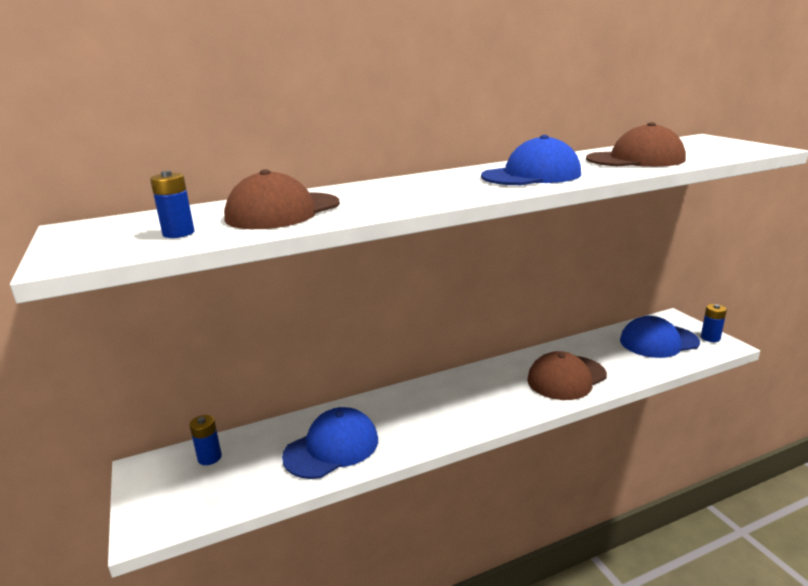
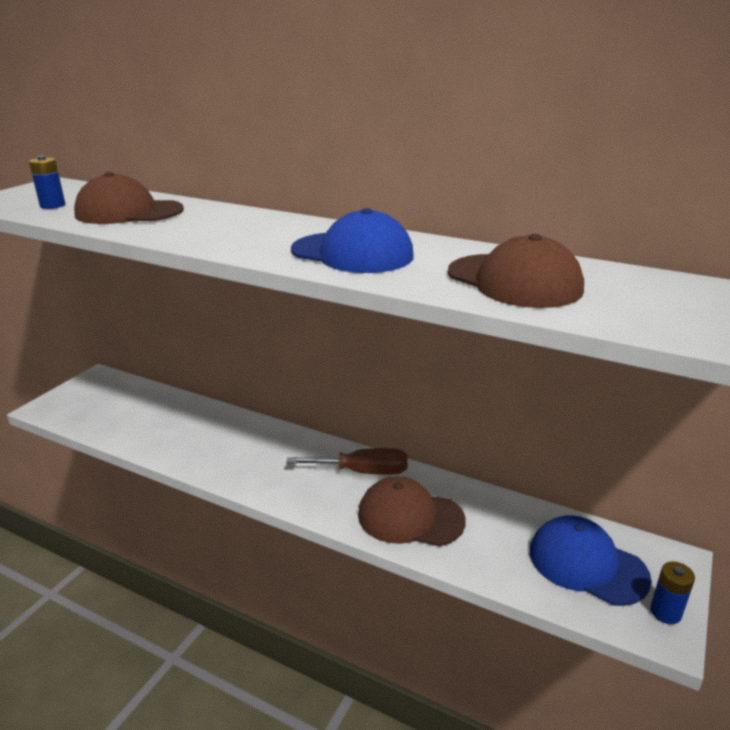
camera: 50 degrees right, 5 degrees up
blue battery [189,415,222,465] -> none
blue cap [282,407,378,479] -> none
none -> brown screwdriver [286,448,408,475]

